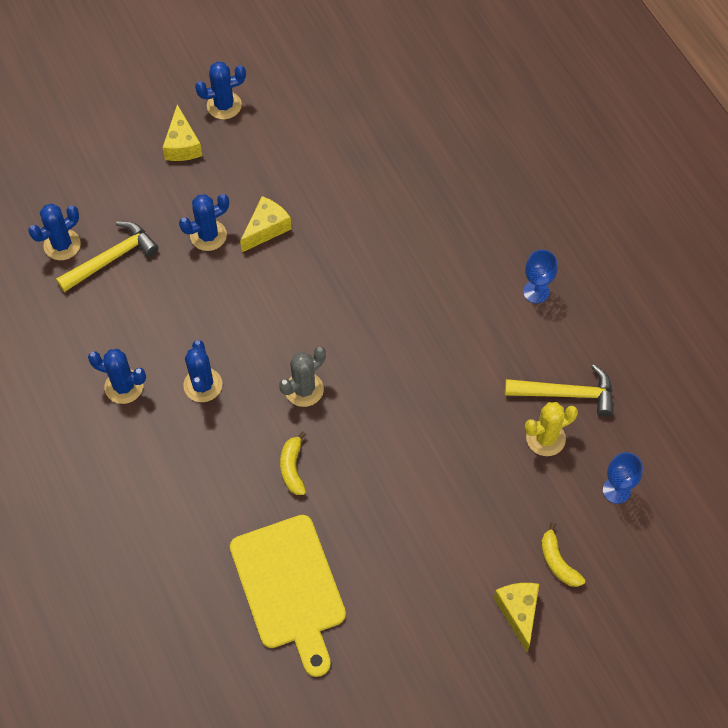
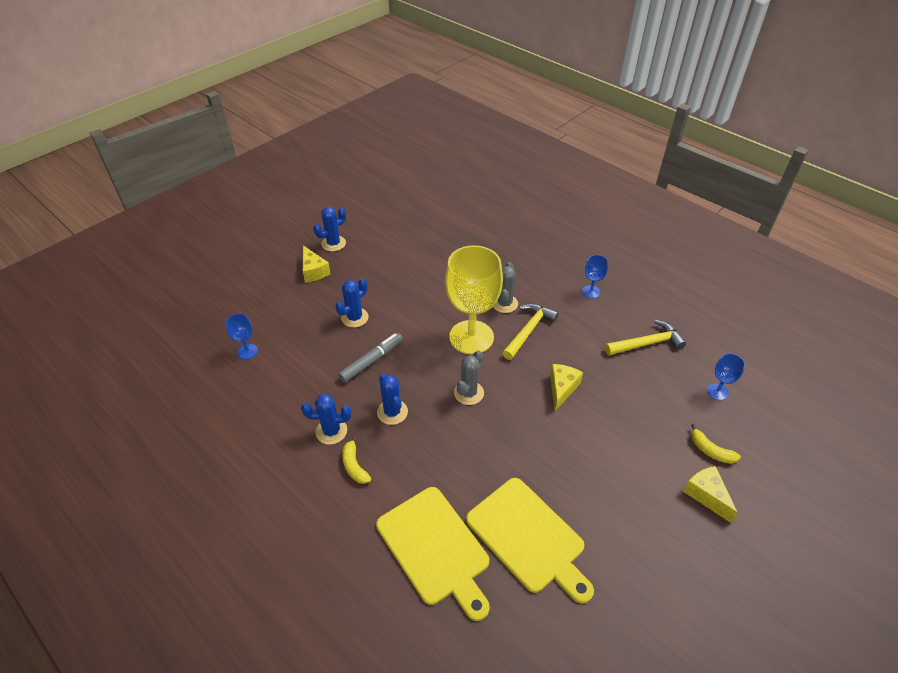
camera: 20 degrees left, 15 degrees down
blue cactus [28,204,81,260] -> blue goblet [226,313,258,359]
yellow hammer [56,221,159,292] -> yellow hammer moved to [503,304,558,360]
yellow cheese [240,196,292,252] -> yellow cheese moved to [550,364,583,411]
yellow banana [280,431,306,495] -> yellow banana moved to [342,435,371,484]
yellow cactus [524,402,578,456] -> none
none -> grey marker [338,333,403,383]
none -> yellow cutting board [376,487,490,621]
none -> yellow goblet [445,245,503,354]
none -> grey cactus [493,262,518,313]

